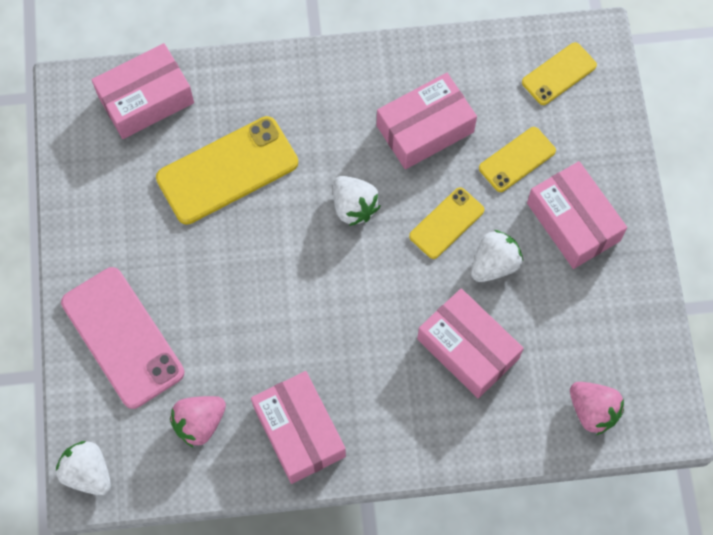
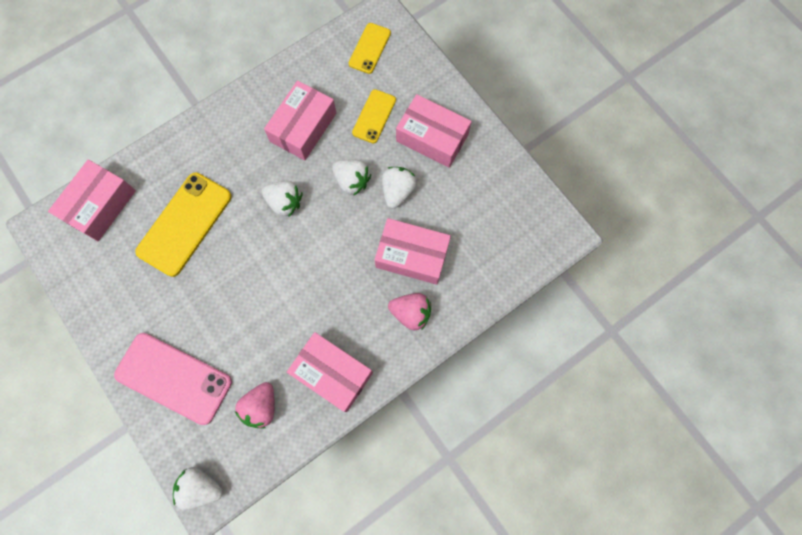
camera: 30 degrees left, 5 degrees up
yellow phone [409,187,484,259] -> white strawberry [332,159,371,196]
pink strawberry [570,382,624,435] -> pink strawberry moved to [388,293,431,330]

